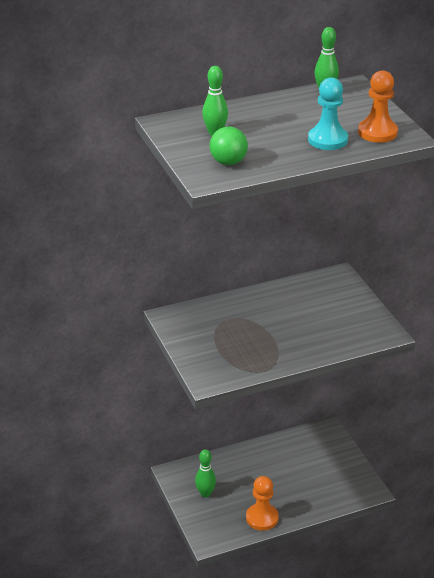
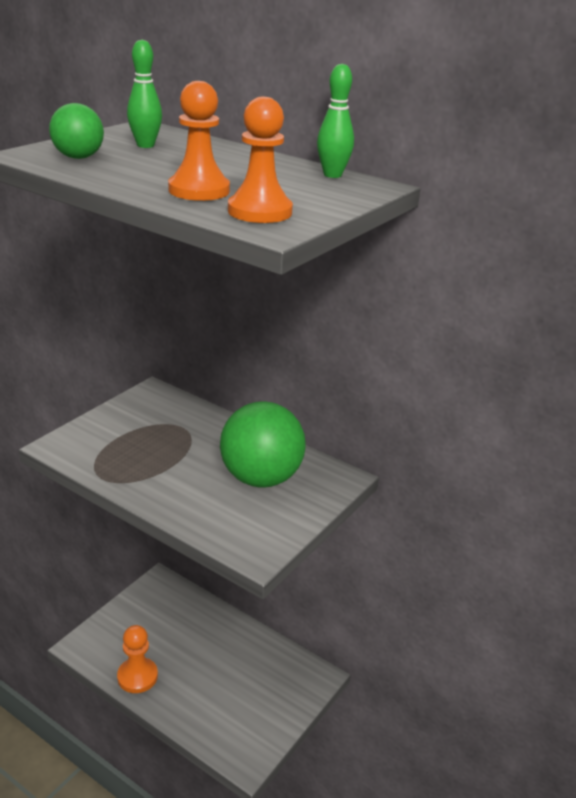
camera: 55 degrees right, 5 degrees down
green bowling pin [195,449,216,498] -> none
turquoise pawn [308,77,348,150] -> orange pawn [168,81,230,201]
none -> green ball [220,402,306,488]

